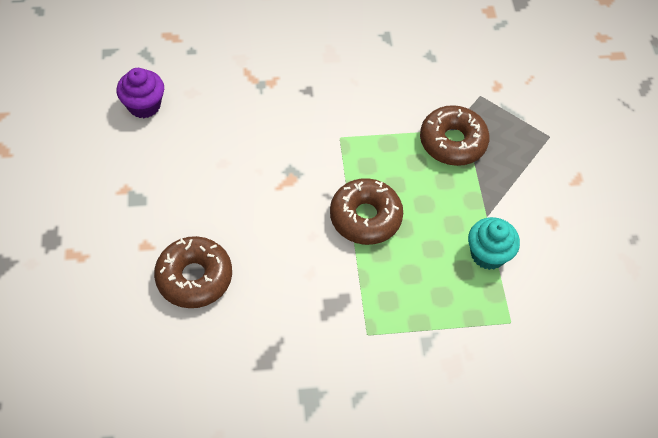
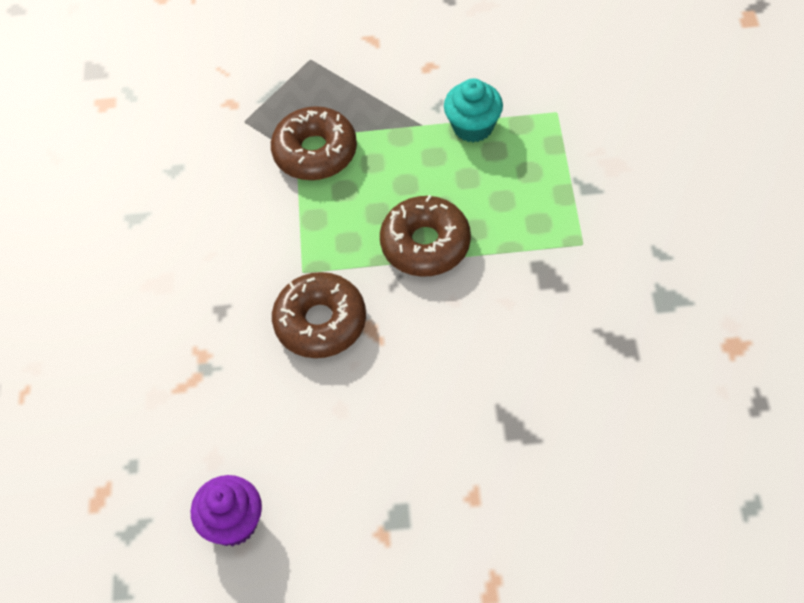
camera: 80 degrees left, 0 degrees up
brown donut [154,236,232,308] -> brown donut moved to [272,272,366,358]

